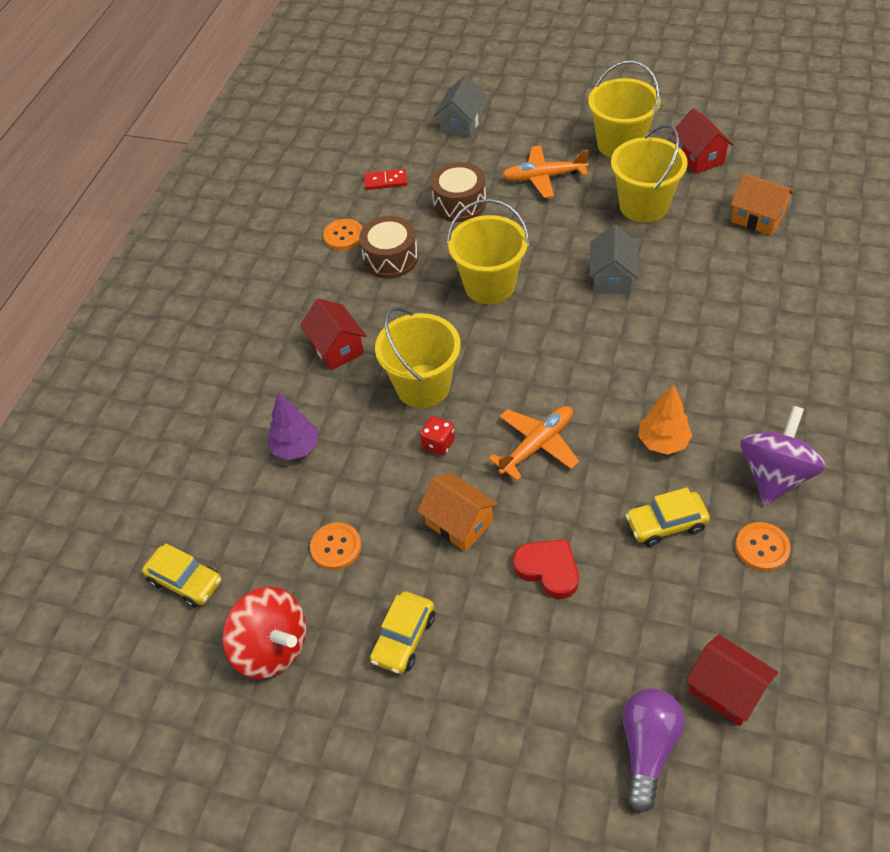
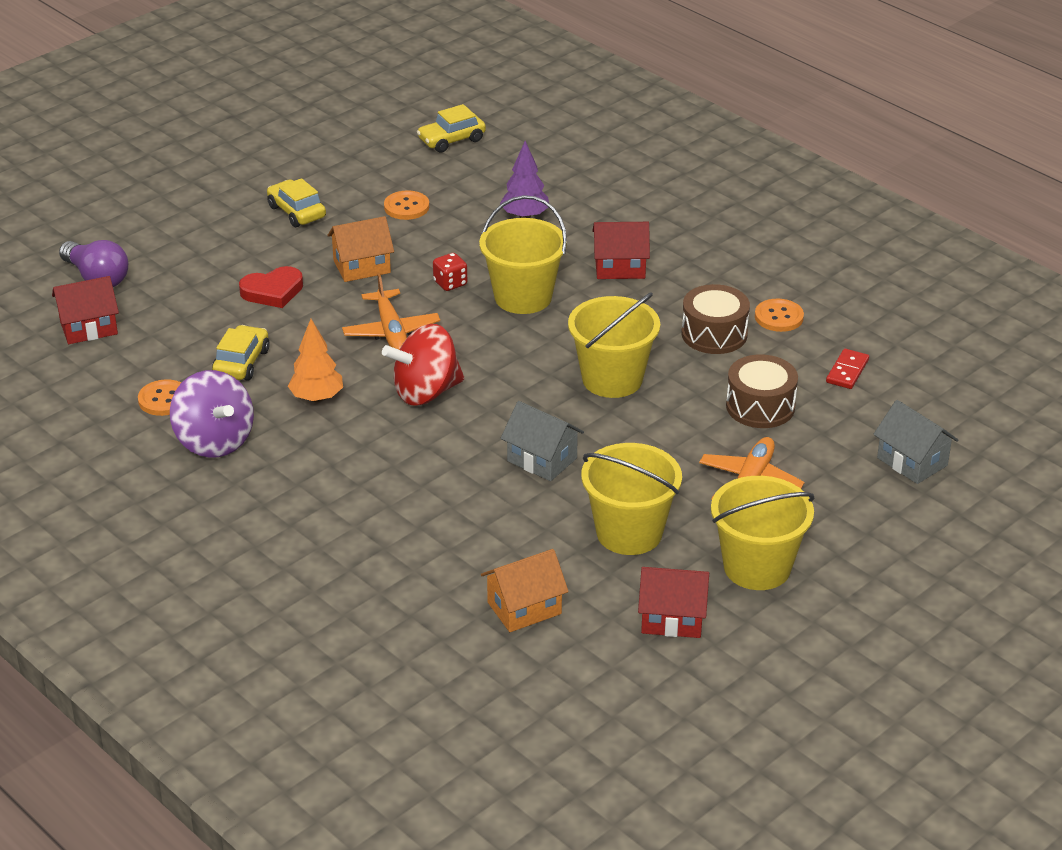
camera: 115 degrees right, 15 degrees down
red spinning top [222,587,306,679] -> red spinning top moved to [382,324,464,406]

